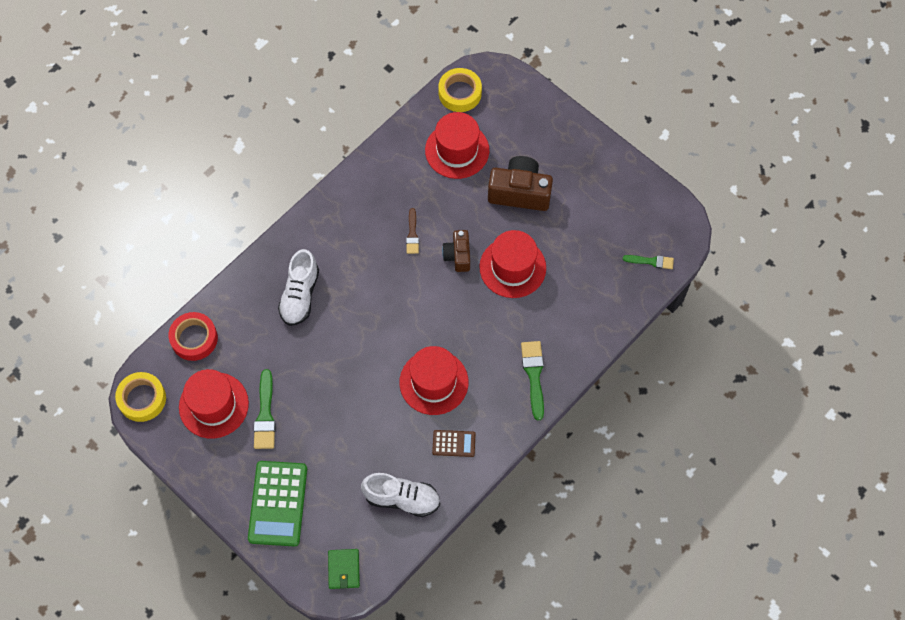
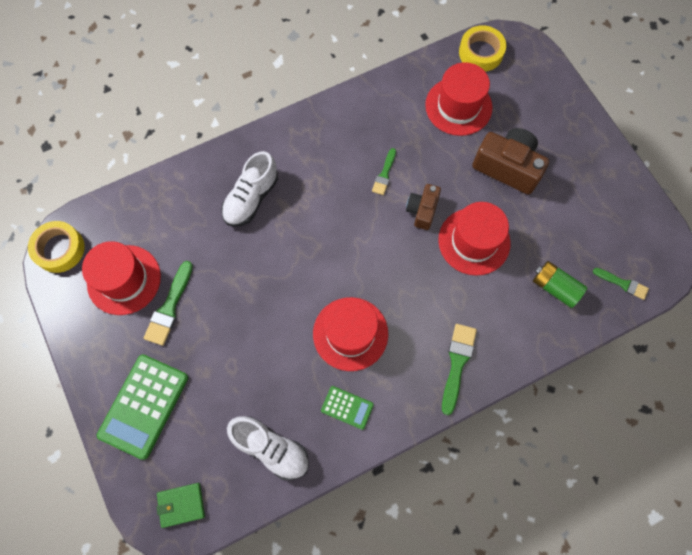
camera: 20 degrees right, 5 degrees up
red tape [168,312,218,361] -> none
green wallet [328,549,360,589] -> green wallet turned 60 degrees clockwise [157,483,205,528]
brown brush [406,208,419,254] -> green brush [372,148,396,195]
brown calculator [432,430,475,457] -> green calculator [321,386,374,430]
none -> green battery [533,261,587,308]

